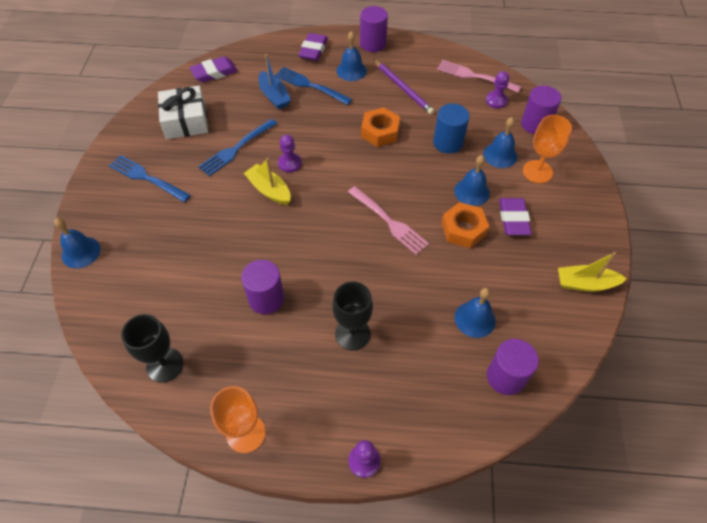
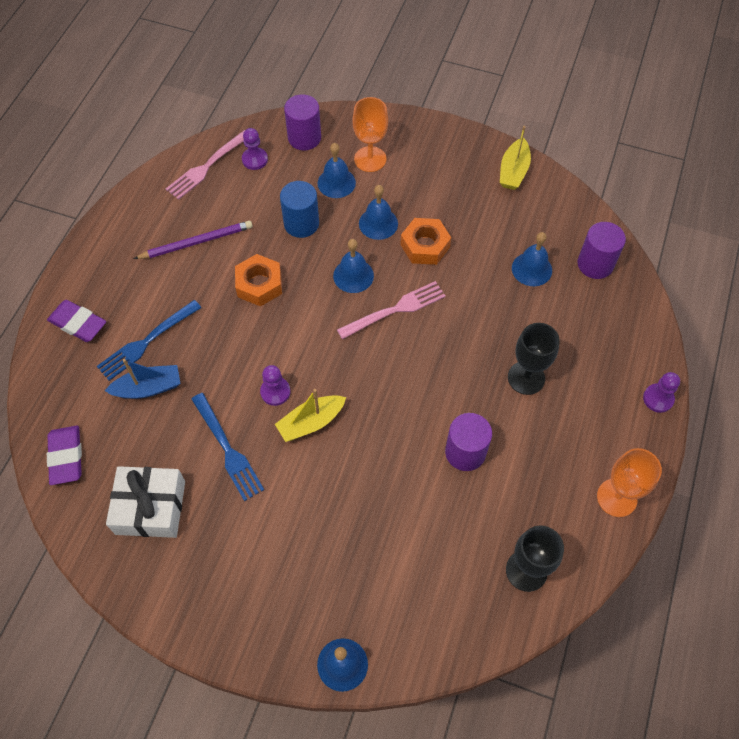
camera: 75 degrees left, 5 degrees up
blue fork [109,155,191,202] -> none
blue bell [337,31,367,81] -> blue bell moved to [333,239,374,293]
purple cylinder [360,6,388,52] -> none
purple eraser [499,198,532,235] -> none

